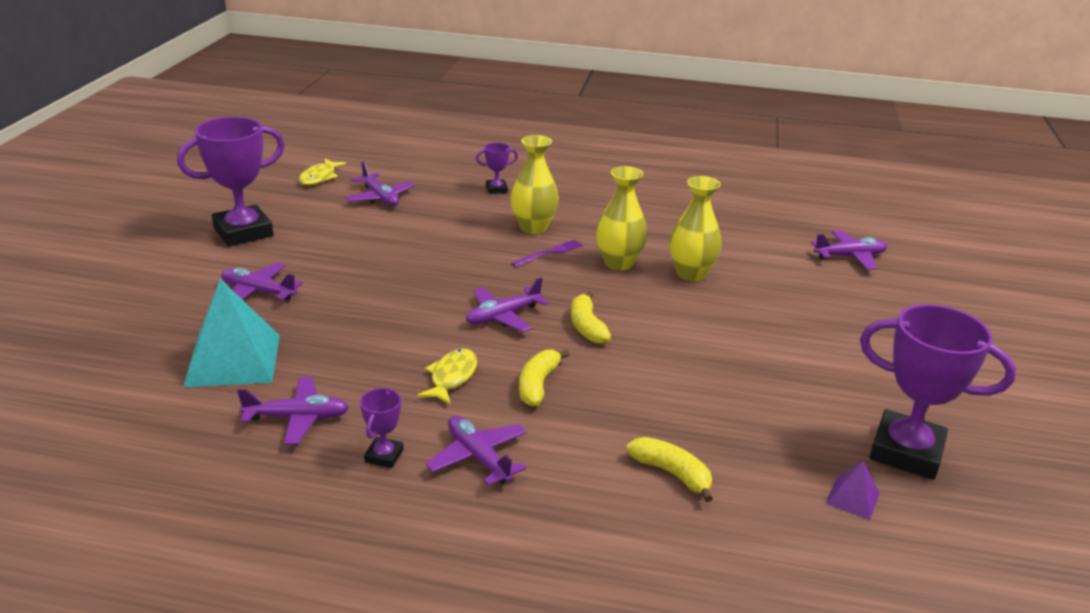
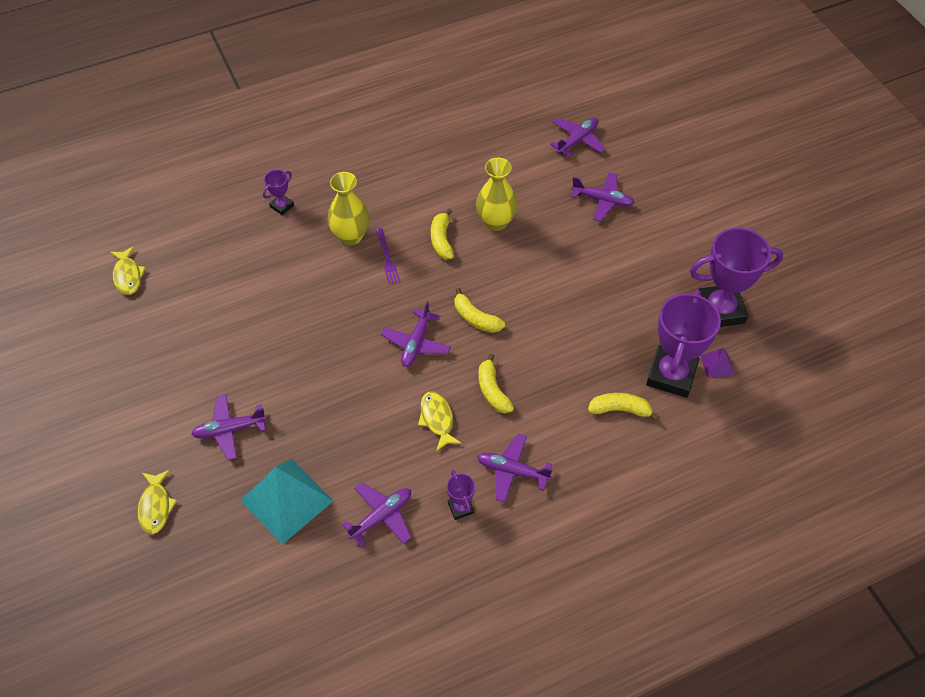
camera: 35 degrees left, 25 degrees up
purple trophy [177,117,285,246] -> purple trophy moved to [646,290,721,398]
purple plane [345,161,415,206] -> purple plane moved to [571,172,634,221]
purple fork [511,239,583,267] -> purple fork turned 150 degrees clockwise [376,228,400,284]
yellow vase [596,166,647,271] -> yellow banana [431,209,454,259]
none -> yellow fish [138,470,177,534]

